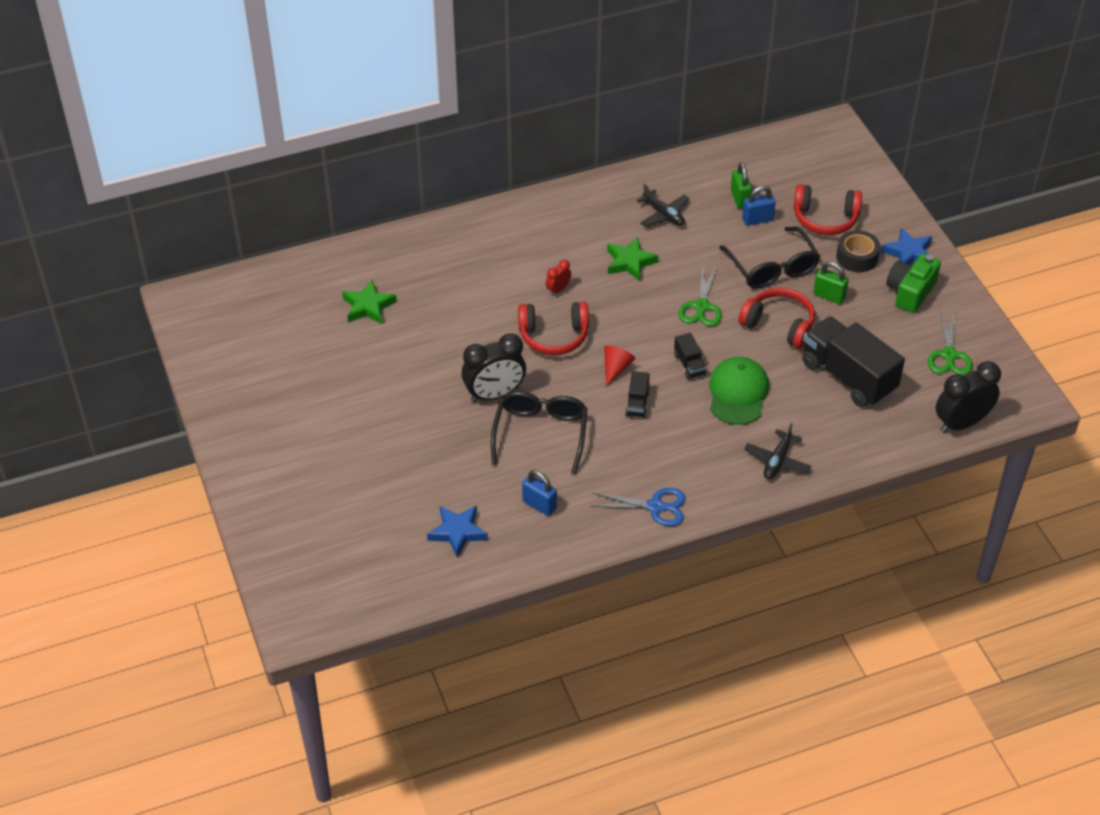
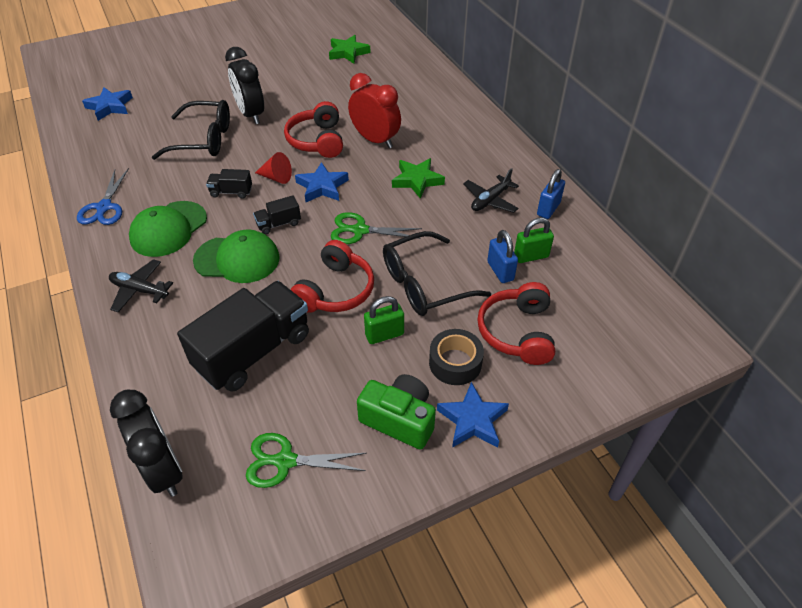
camera: 85 degrees right, 0 degrees up
blue padlock [522,470,557,516] -> blue padlock moved to [537,169,565,219]
red clock [546,260,571,295] -> red clock [348,73,401,148], size x2.10
green padlock [813,262,849,304] -> green padlock turned 45 degrees clockwise [364,296,404,344]
none -> green cap [129,201,207,257]
none -> blue star [295,162,349,202]

